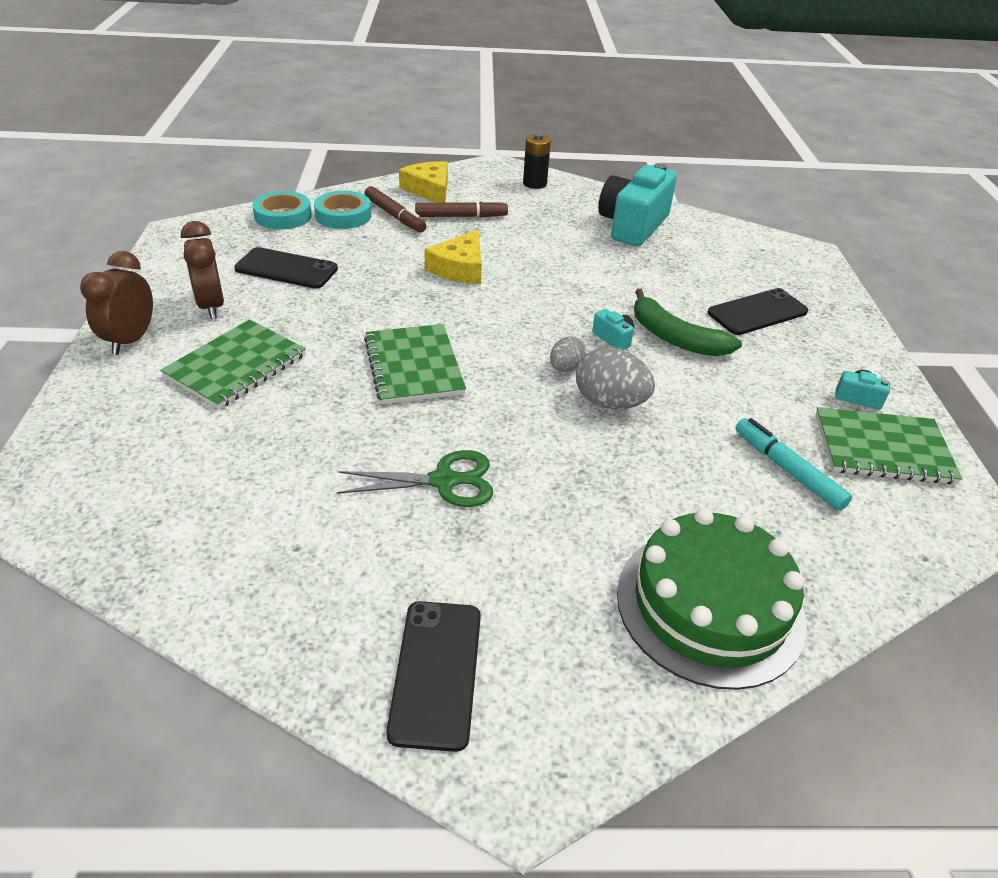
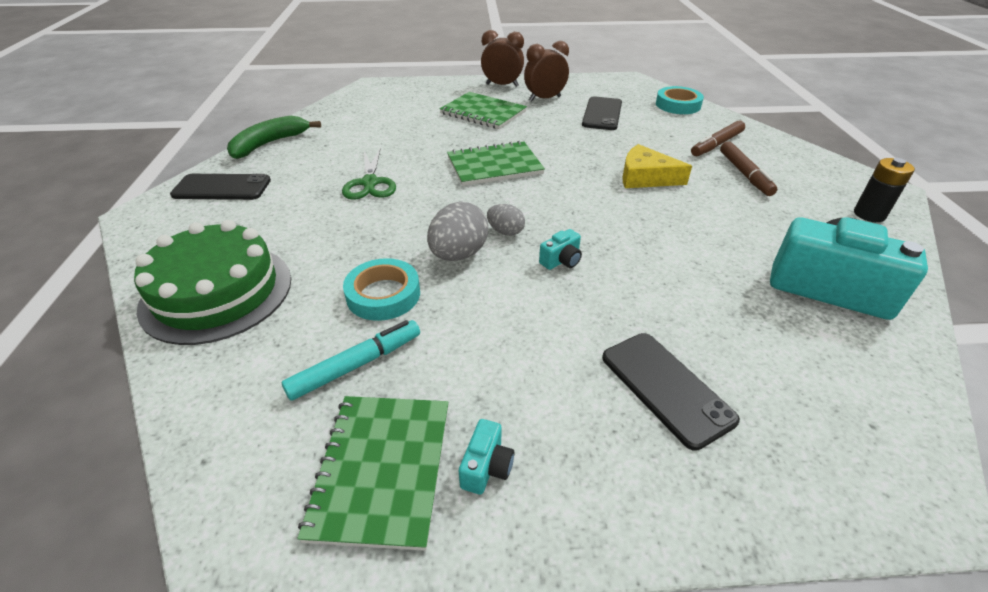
camera: 90 degrees right, 0 degrees up
turquoise tape [314,191,372,229] -> turquoise tape moved to [343,258,420,321]
yellow cheese [399,161,448,203] -> none
green banana [634,289,742,356] -> green banana moved to [227,116,321,159]

